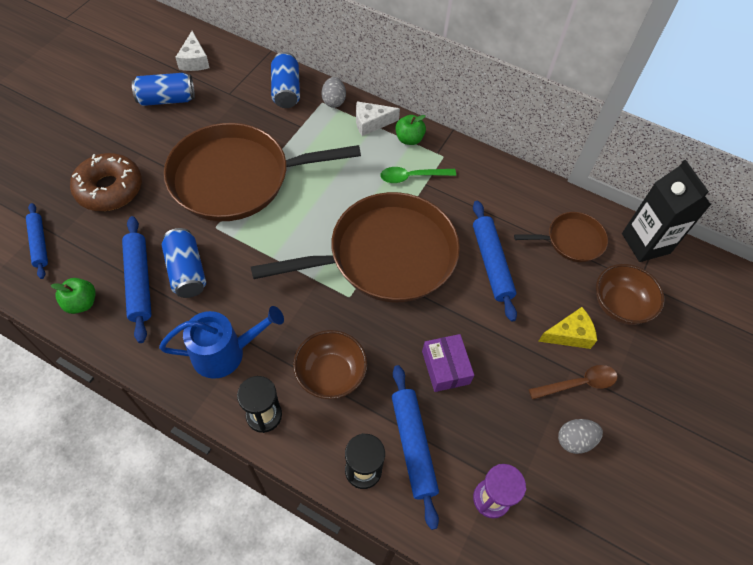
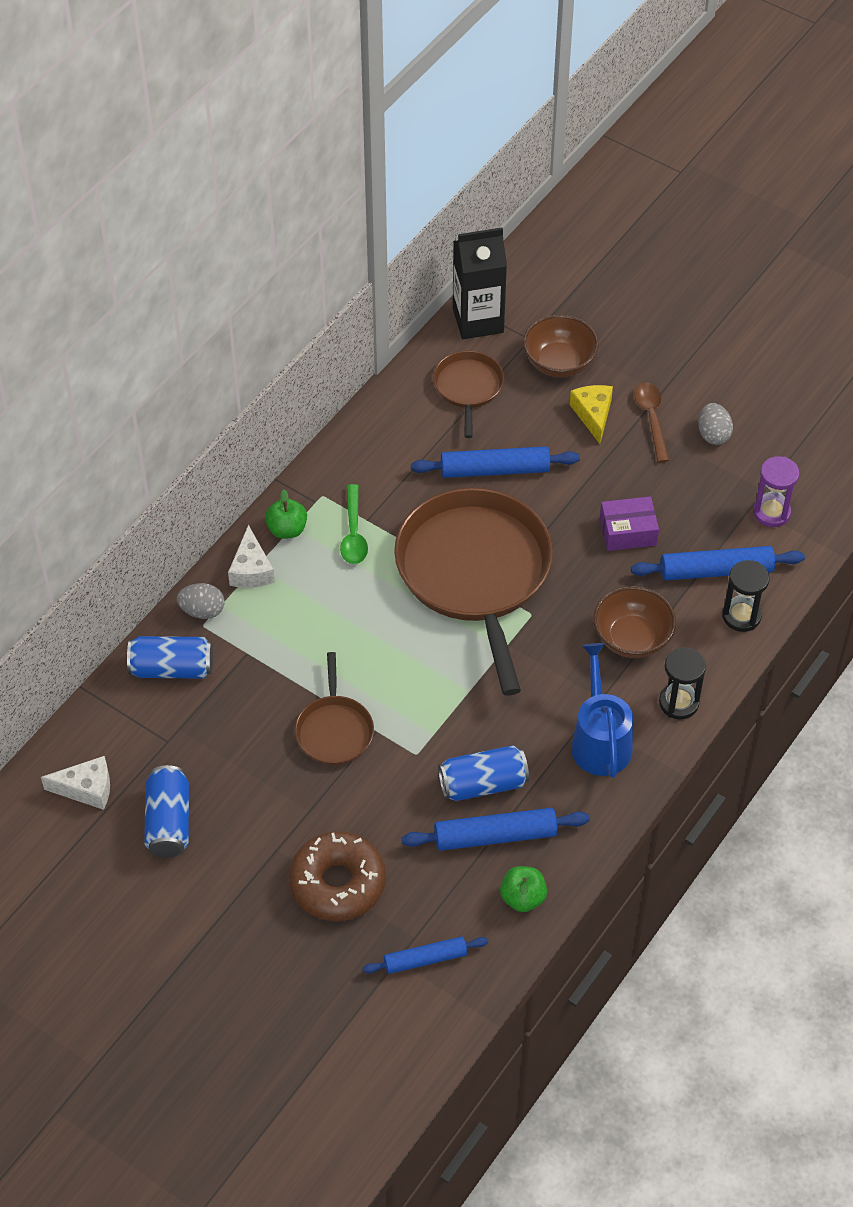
camera: 80 degrees left, 5 degrees down
brown pan [164,123,361,221] -> brown pan [295,652,374,765], size x0.48

